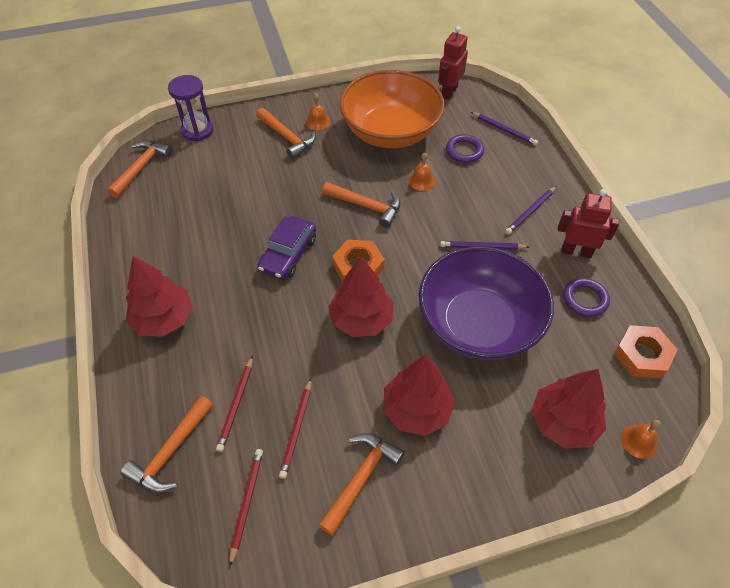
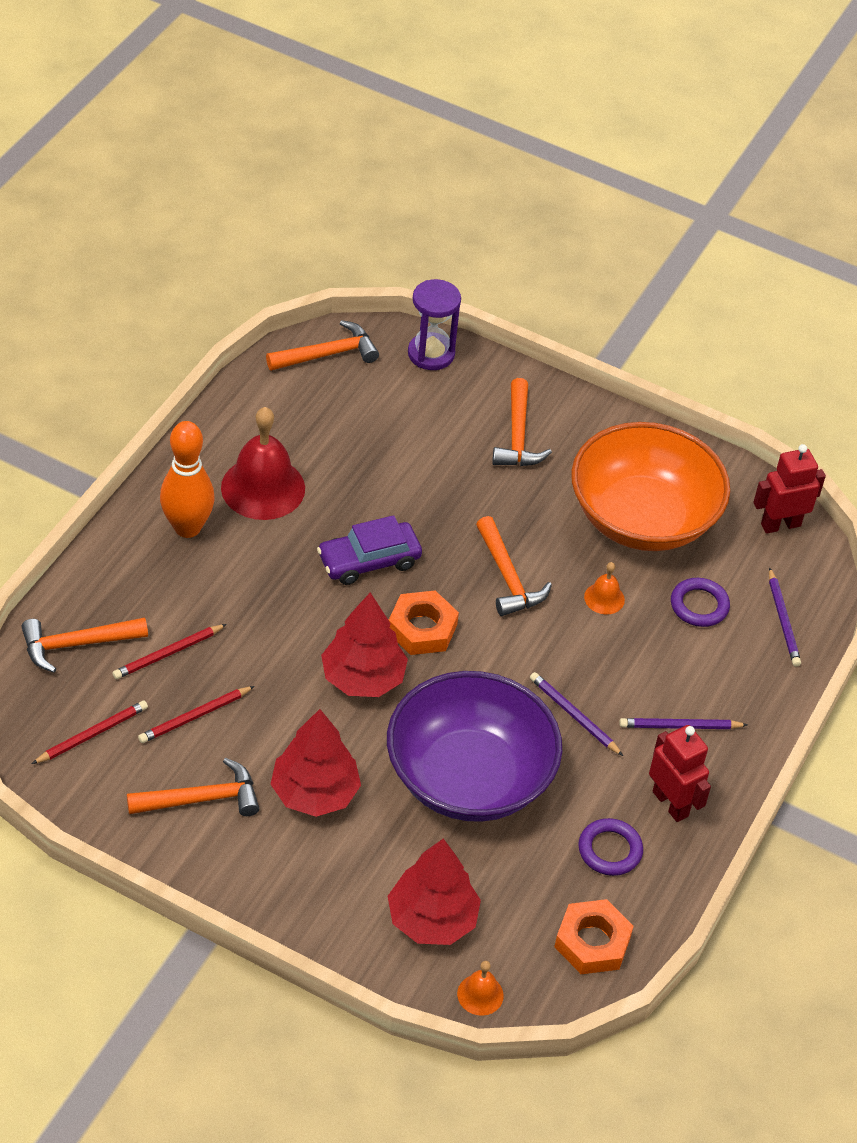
camera: 40 degrees right, 5 degrees down
red tree [126,256,193,337] -> orange bowling pin [160,421,215,538]
orange bell [306,93,330,130] -> none
none -> red bell [221,407,305,520]

